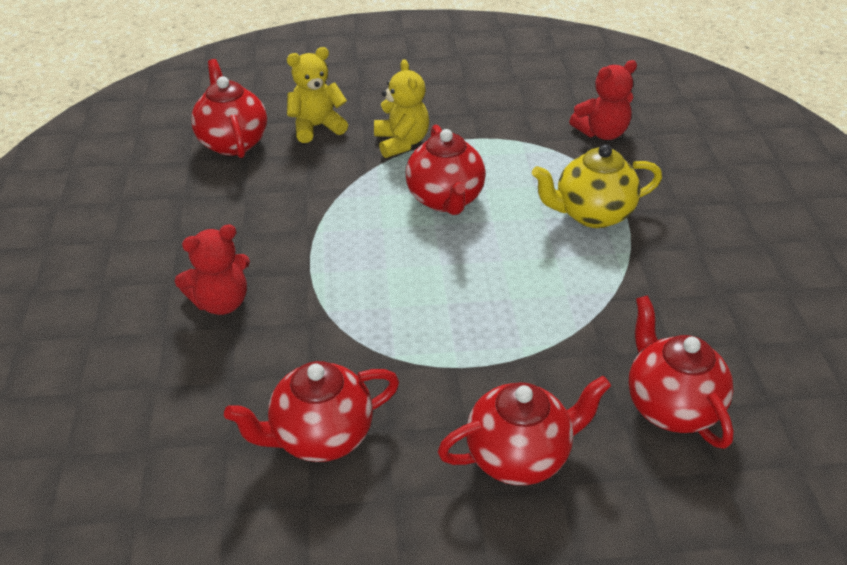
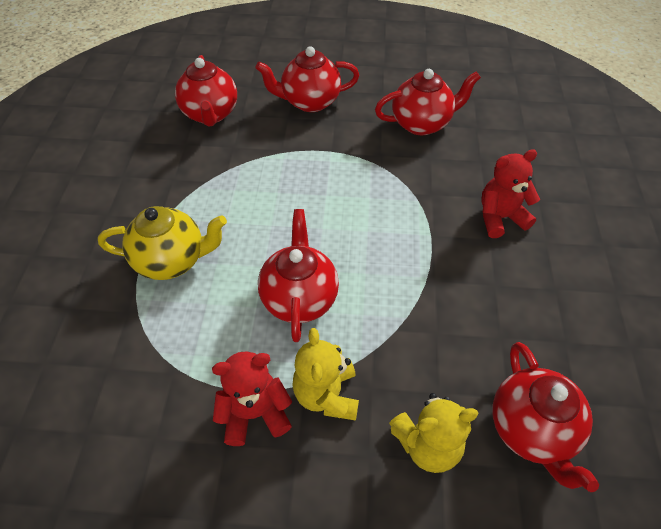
camera: 170 degrees left, 10 degrees up
red teddy bear [569,60,637,140] -> red teddy bear moved to [212,351,292,446]

